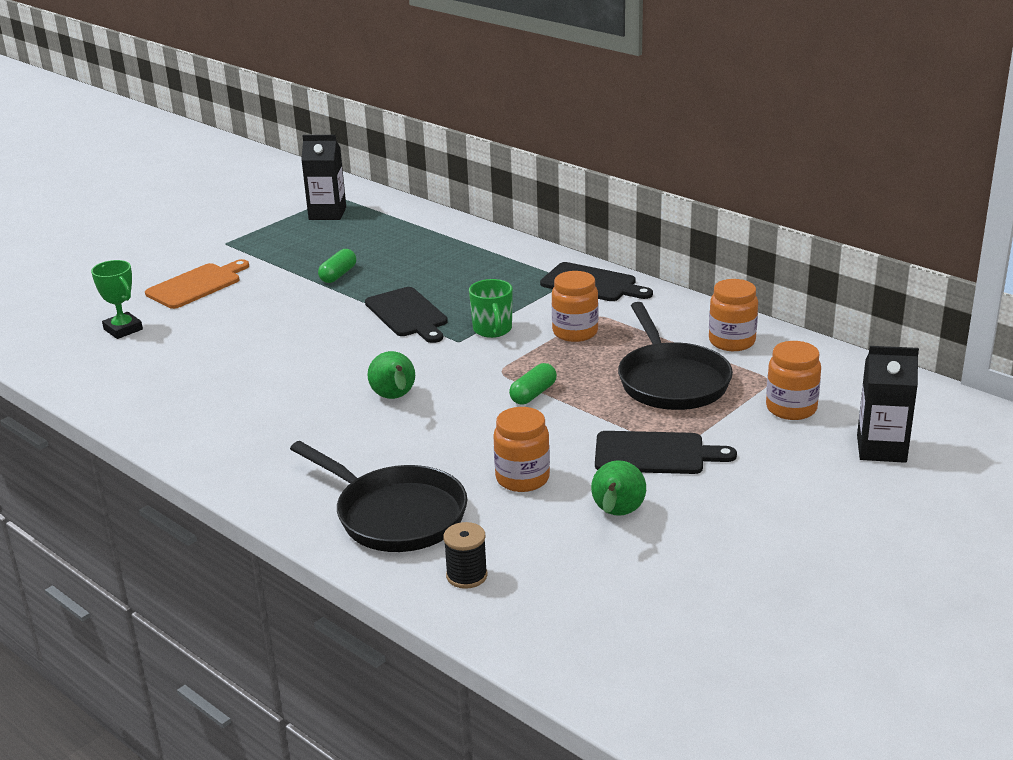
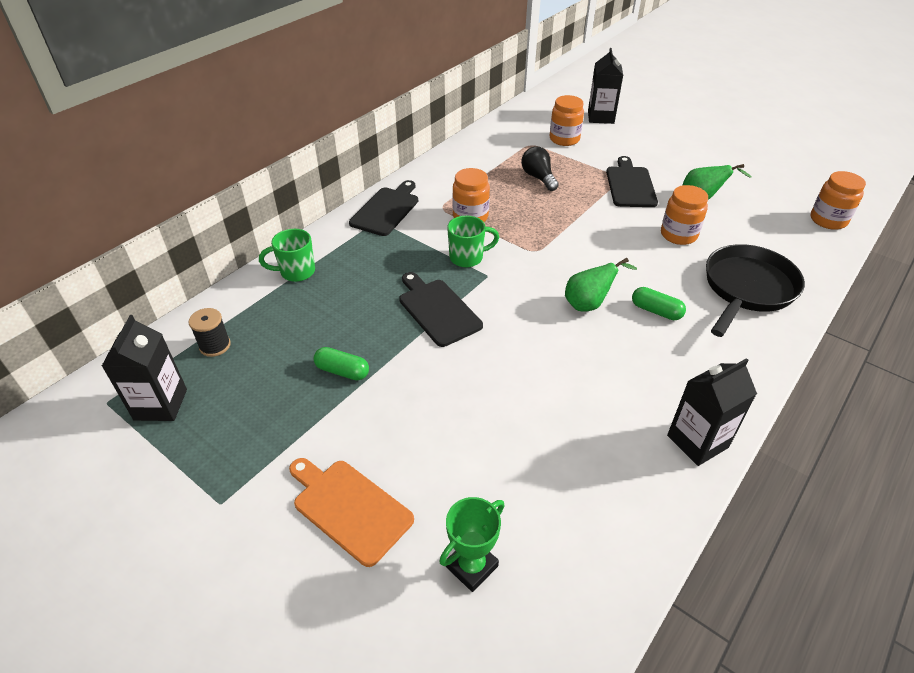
camera: 95 degrees left, 15 degrees up
black cutting board [365,287,448,343] -> black cutting board turned 90 degrees counterclockwise [399,272,483,347]
black spool [443,522,488,589] -> black spool moved to [189,308,231,357]
green capsule [509,363,557,405] -> green capsule moved to [632,287,686,320]
black pan [618,302,733,410] -> black light bulb [521,146,559,191]
orange jar [709,279,758,351] -> orange jar moved to [810,171,866,230]
none -> green mug [259,229,315,282]
none -> black carton [667,358,757,466]

